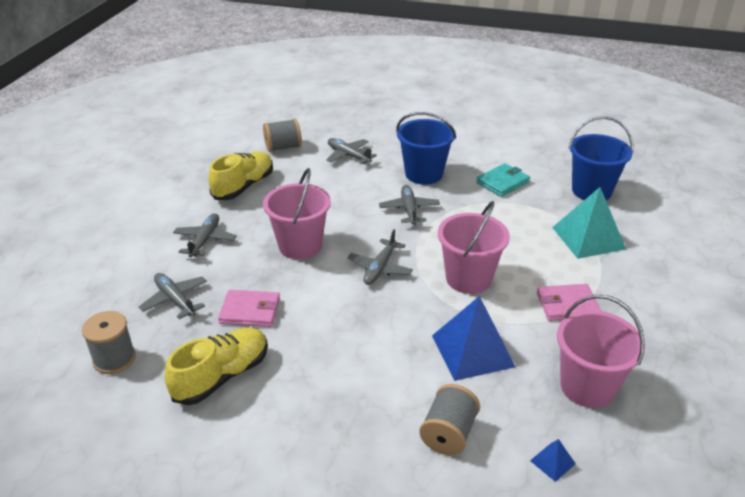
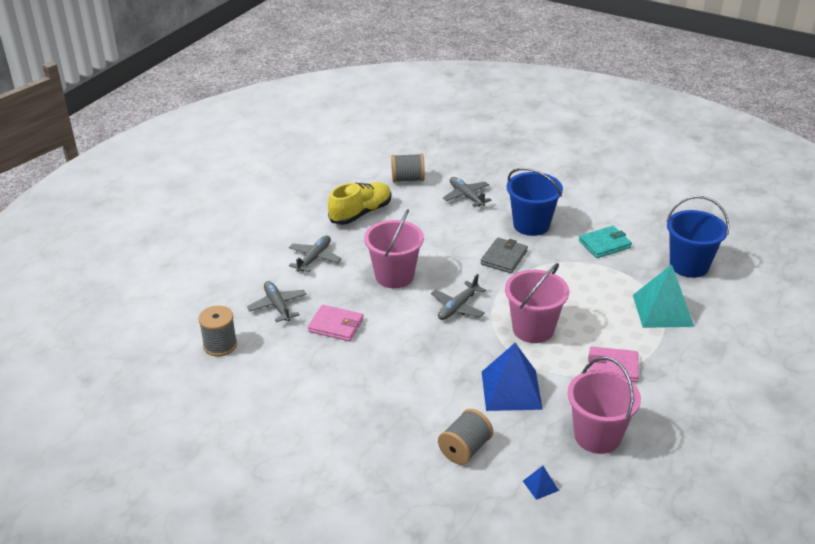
camera: 15 degrees right, 0 degrees up
yellow shoe [165,328,268,405] -> none
grey plane [379,185,440,225] -> grey wallet [481,237,528,273]

